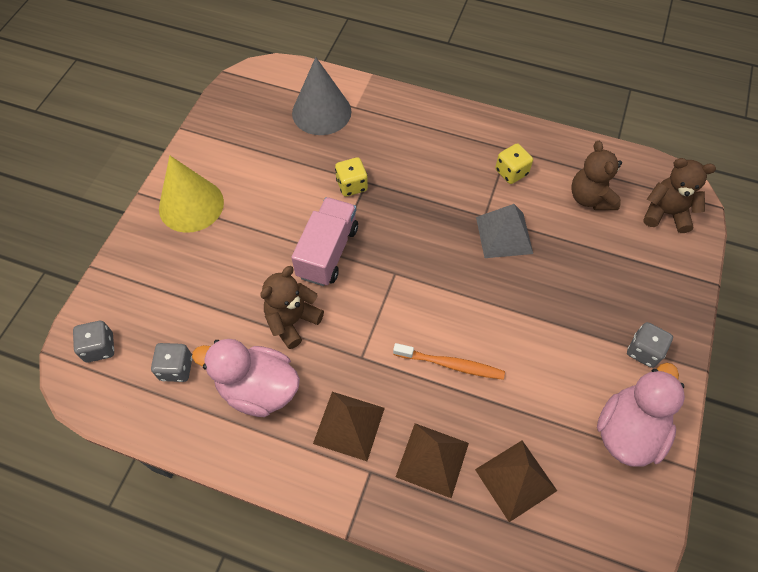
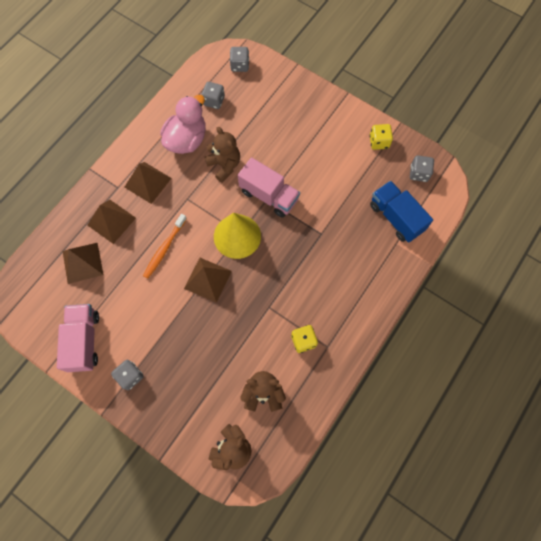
camera: 105 degrees right, 10 degrees up
yellow cone [159,155,224,233] -> yellow cone moved to [214,213,261,259]
grey cone [292,57,351,135] -> blue truck [370,181,433,243]
yellow dice [335,157,368,197] -> yellow dice moved to [369,124,393,150]
grey pyramid [476,204,533,258] -> none
pink duck [597,362,685,467] -> pink truck [57,304,99,372]
none -> brown pyramid [184,258,232,303]
none -> grey dice [410,155,434,182]

